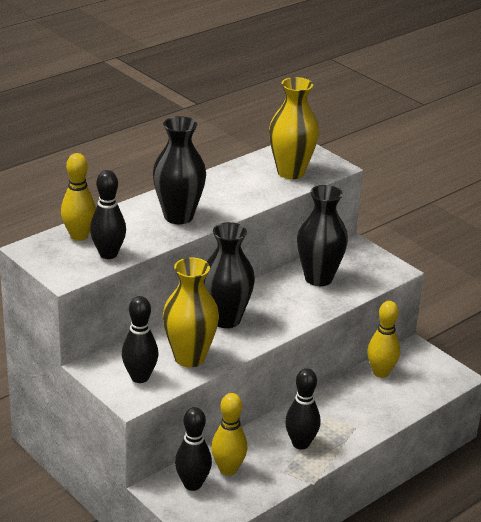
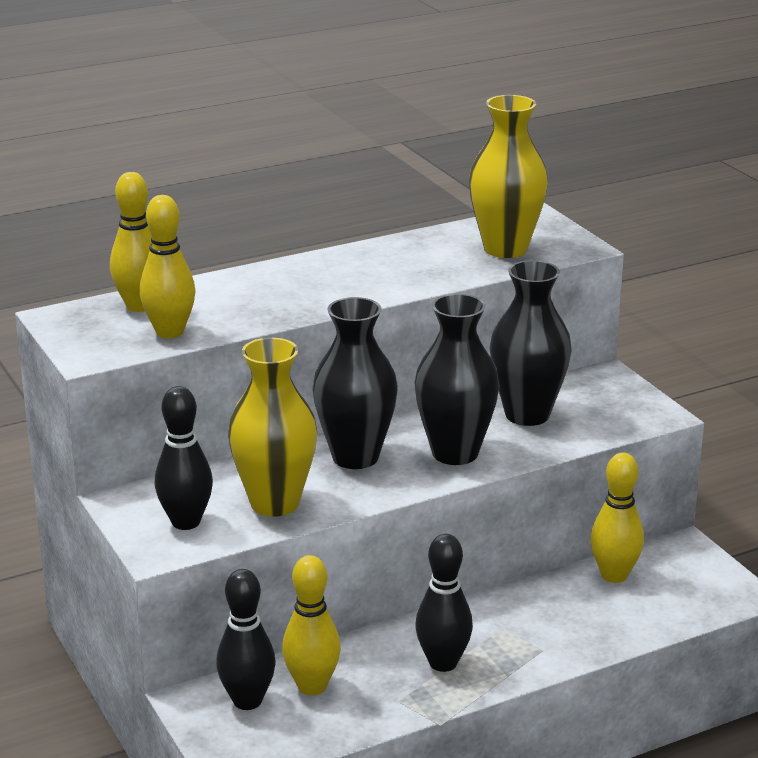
camera: 15 degrees right, 5 degrees down
black bowling pin [90,170,126,259] -> yellow bowling pin [139,195,195,338]
black vase [153,116,206,224] -> black vase moved to [414,294,499,465]

